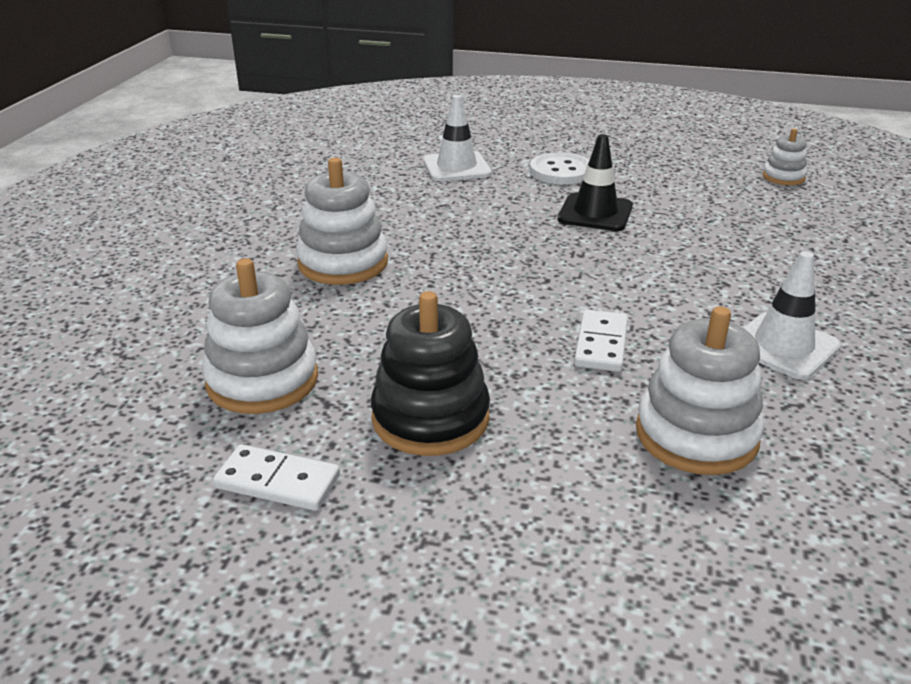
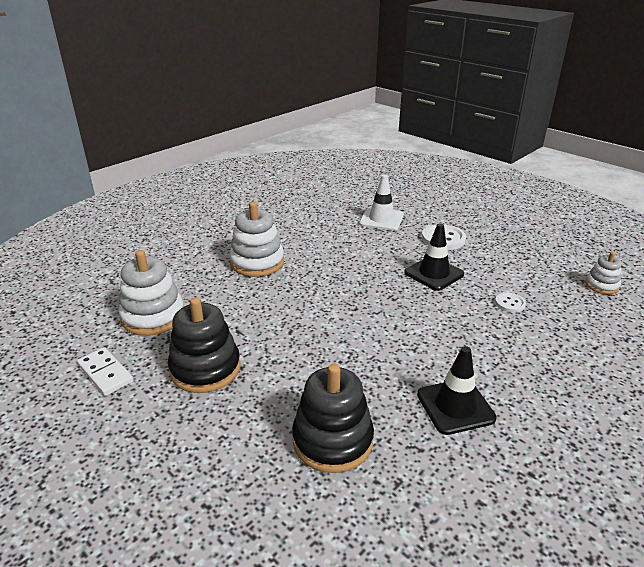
camera: 30 degrees right, 0 degrees up
white domino [574,310,628,372] -> none
white stacking toy [636,306,764,475] -> black stacking toy [292,364,374,473]
white traffic cone [743,251,841,380] -> black traffic cone [417,346,497,435]
none -> white button [495,293,526,313]

